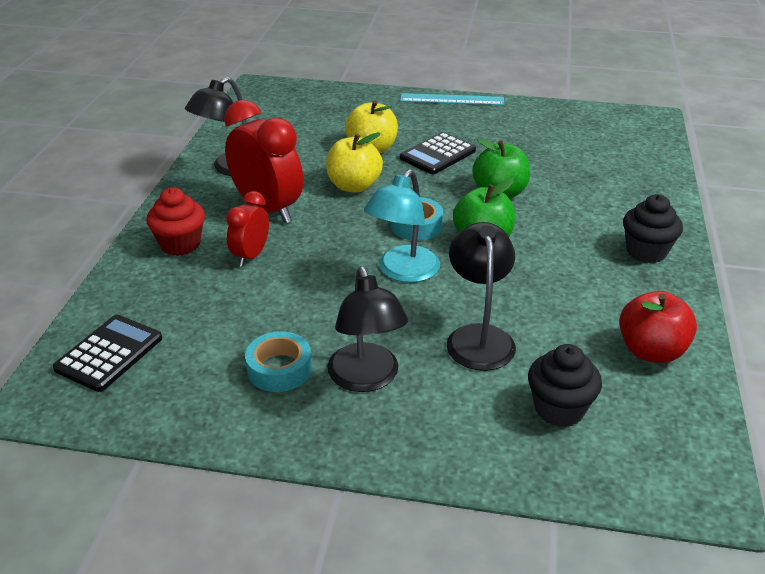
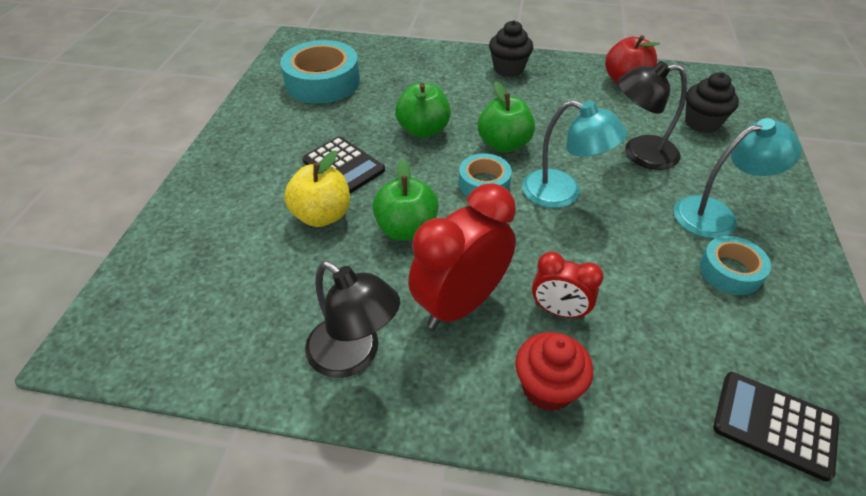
camera: 90 degrees left, 10 degrees up
yellow apple [326,132,383,193] -> green apple [372,158,439,241]
black lamp [327,266,408,392] -> turquoise lamp [674,118,802,239]
turquoise ruler [400,93,504,105] -> none
none -> turquoise tape [280,40,360,104]

